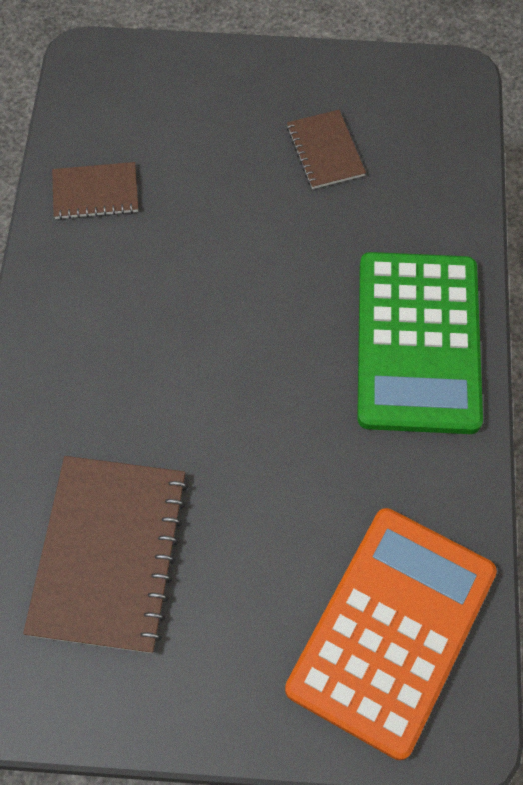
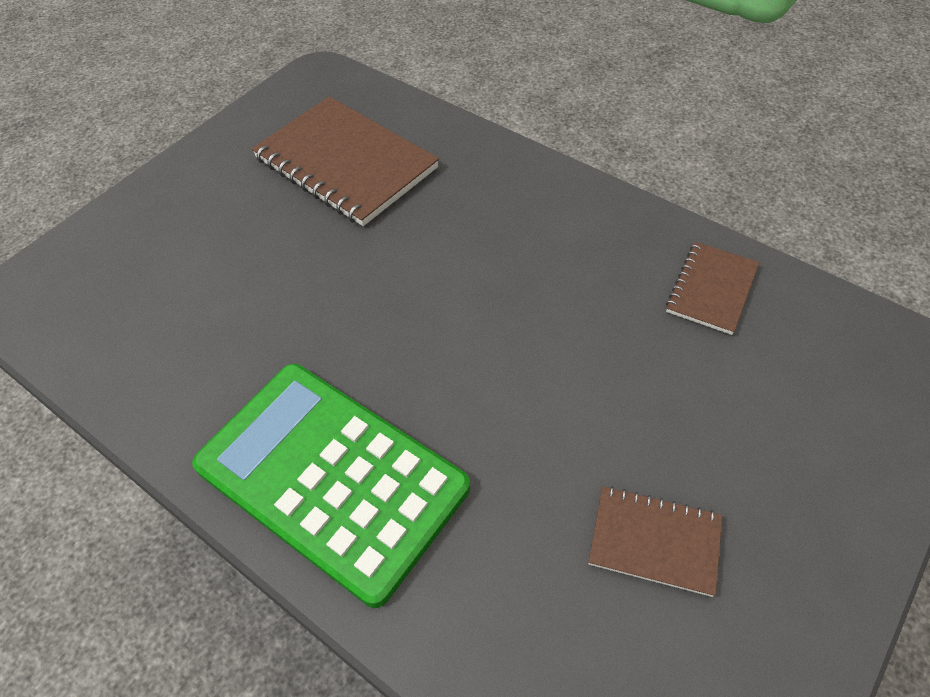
camera: 125 degrees right, 10 degrees down
orange calculator [285,508,497,760] -> none

